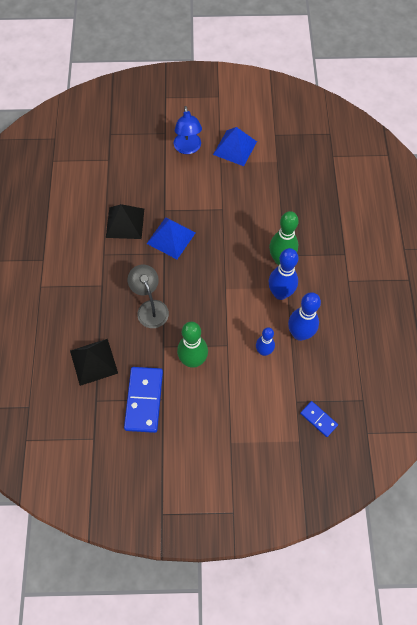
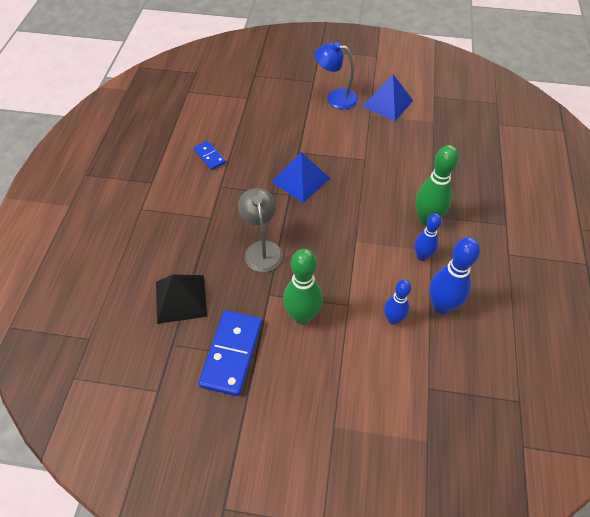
camera: 10 degrees right, 10 degrees down
black pyramid [106,204,144,239] -> none
blue lamp [174,106,202,154] -> blue lamp turned 105 degrees clockwise [315,42,358,109]
blue bowling pin [269,248,298,300] -> blue bowling pin [415,213,442,261], size x0.63
blue domino [300,401,338,437] -> blue domino moved to [194,141,226,170]

